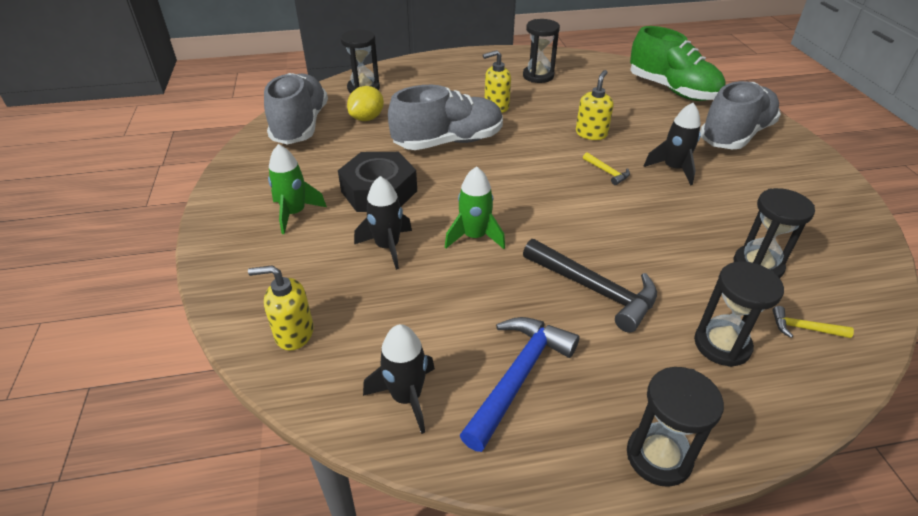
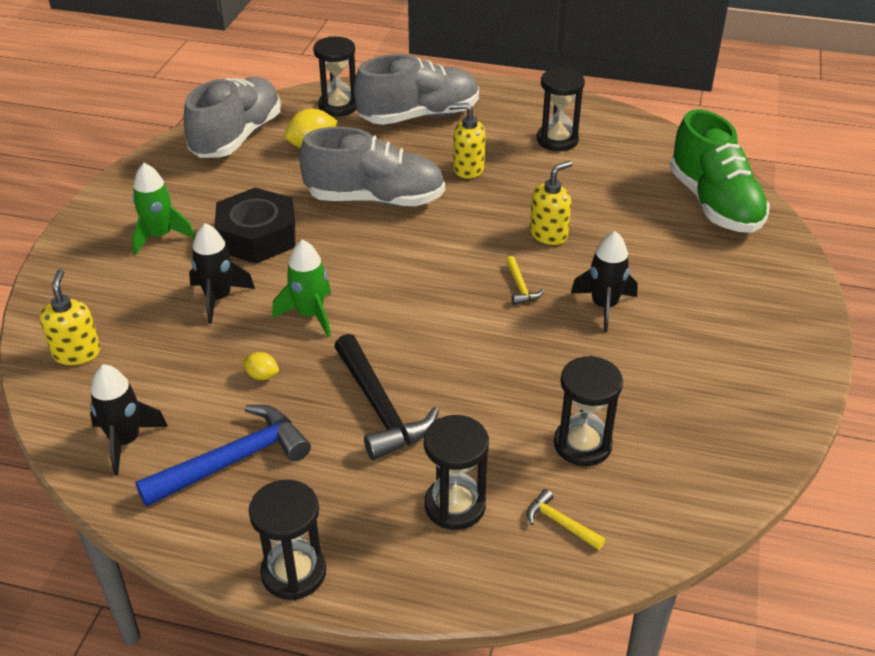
camera: 25 degrees right, 0 degrees up
yellow soap dispenser [248,265,314,351] -> yellow soap dispenser turned 60 degrees clockwise [40,269,100,365]
grey shoe [700,81,781,149] -> grey shoe moved to [354,54,479,125]
none -> yellow lemon [242,352,279,380]

